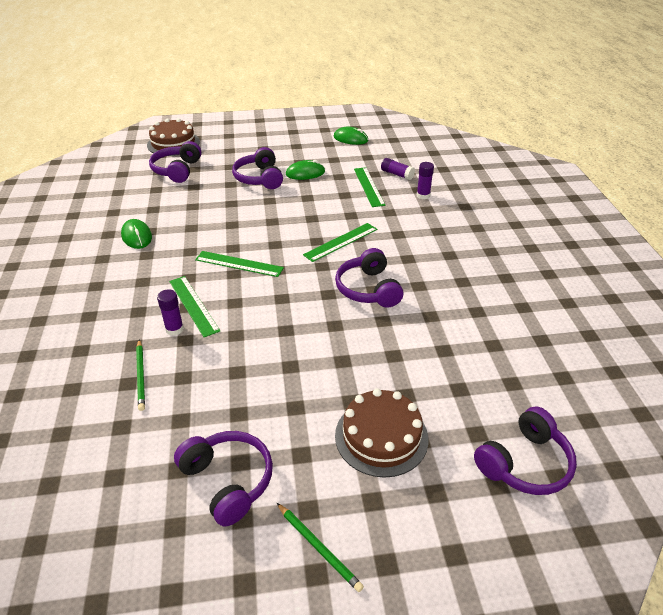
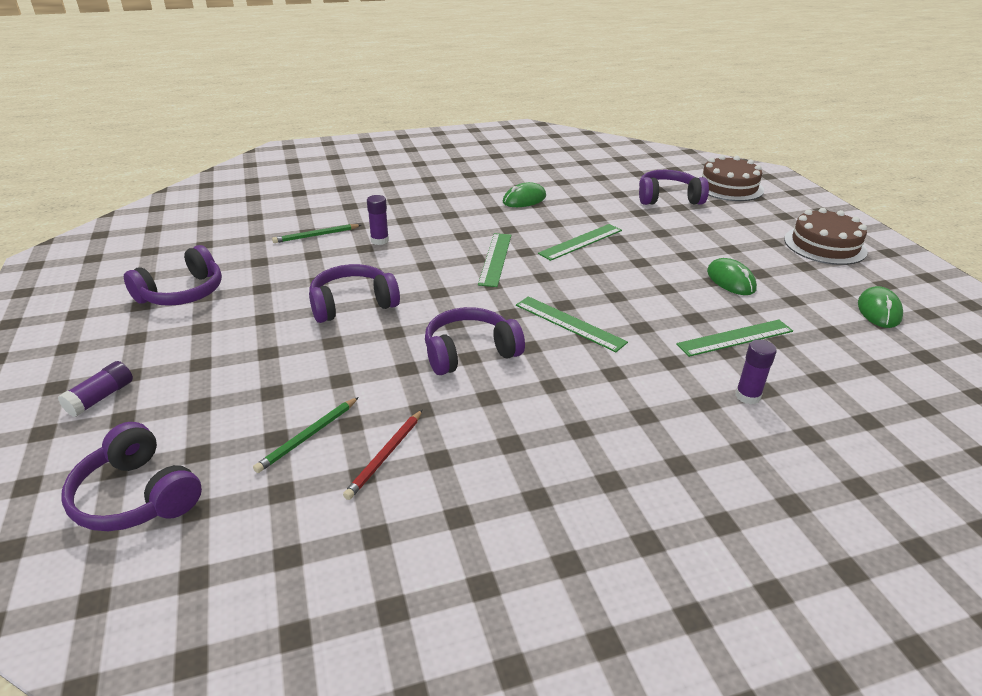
camera: 80 degrees right, 5 degrees down
green ruler [169,276,220,337] -> green ruler moved to [538,224,622,261]
purple headphones [232,147,283,189] -> purple headphones moved to [309,264,400,323]
green pencil [277,503,364,592] -> green pencil moved to [253,397,359,473]
brown cake [335,388,429,478] -> brown cake moved to [784,208,868,265]
purple glue stick [381,158,415,180] -> purple glue stick moved to [58,361,133,417]
none -> red pencil [343,410,422,500]

